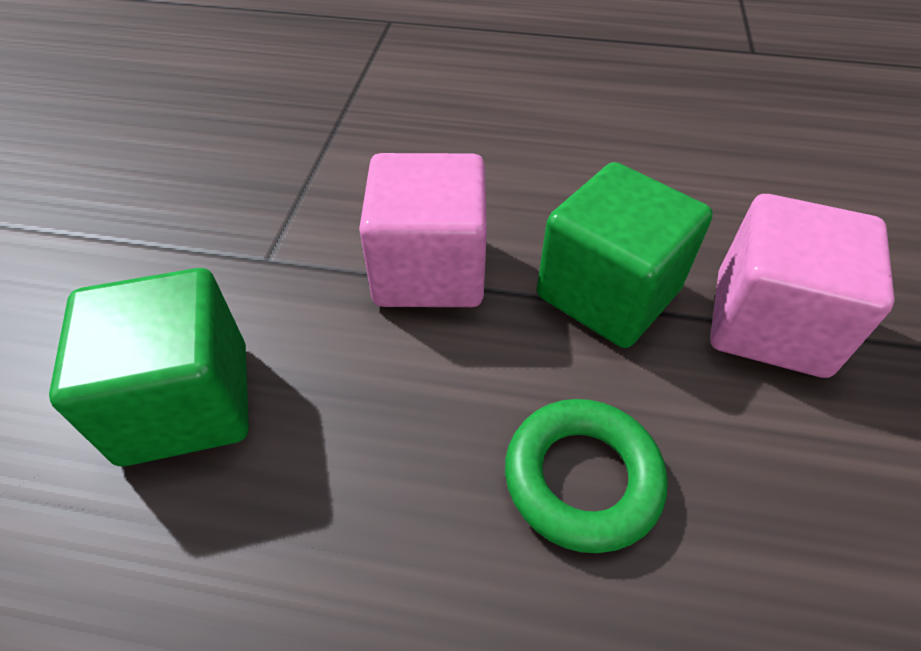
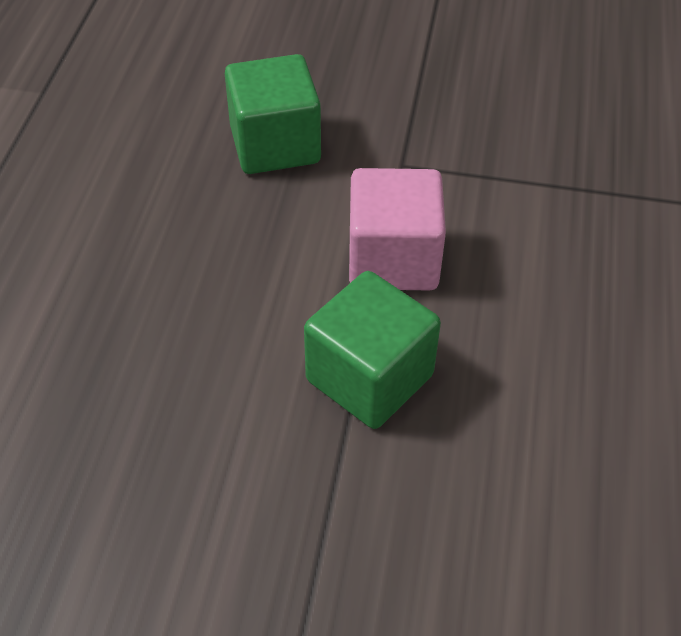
camera: 90 degrees right, 0 degrees up
green ring [505,399,667,553] -> none
pink cube [710,194,895,378] -> none

